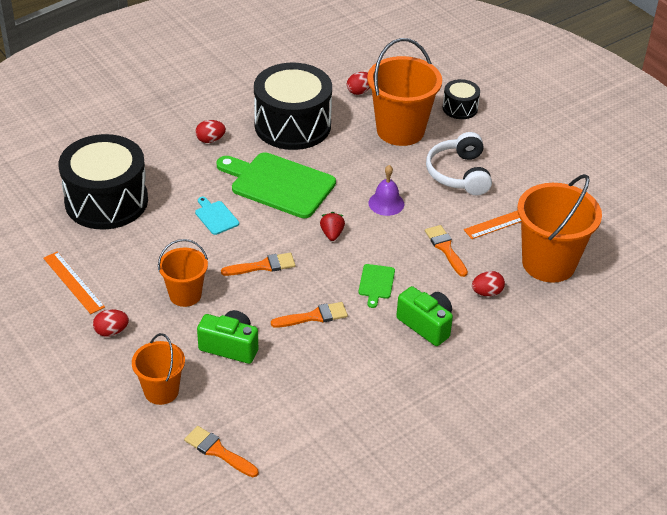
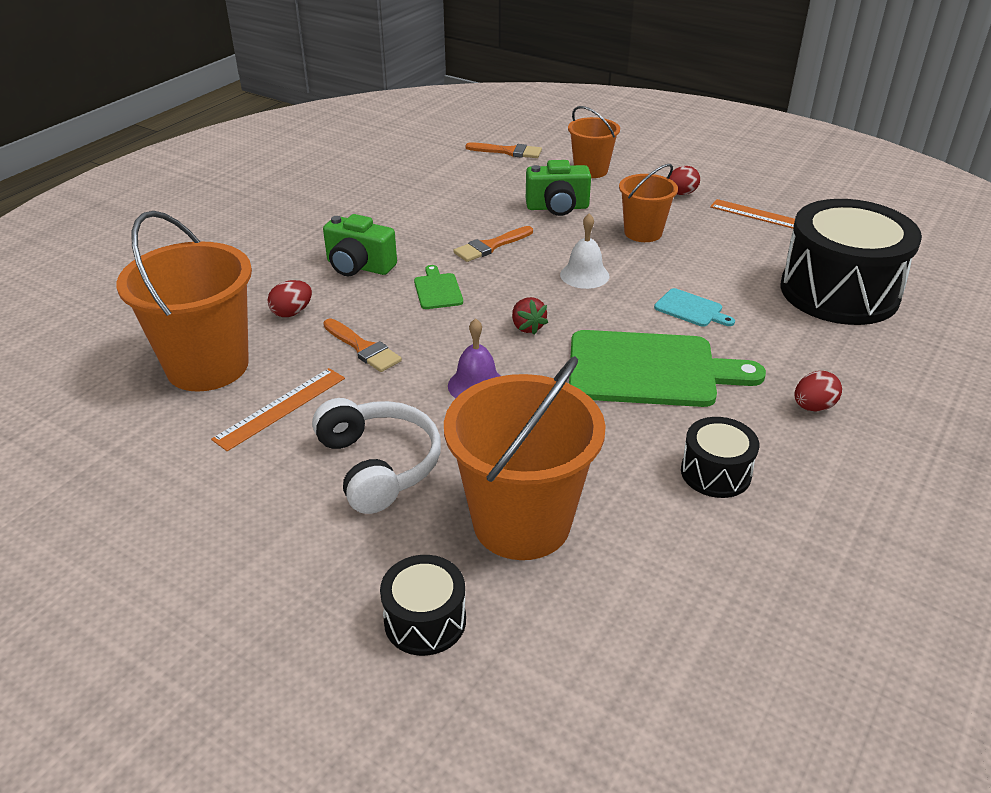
camera: 160 degrees right, 5 degrees down
orange brush [221,253,295,276] -> white bell [560,213,609,289]
black drum [254,63,332,150] -> black drum [681,417,759,498], size x0.47
red egg [347,72,370,95] -> none

